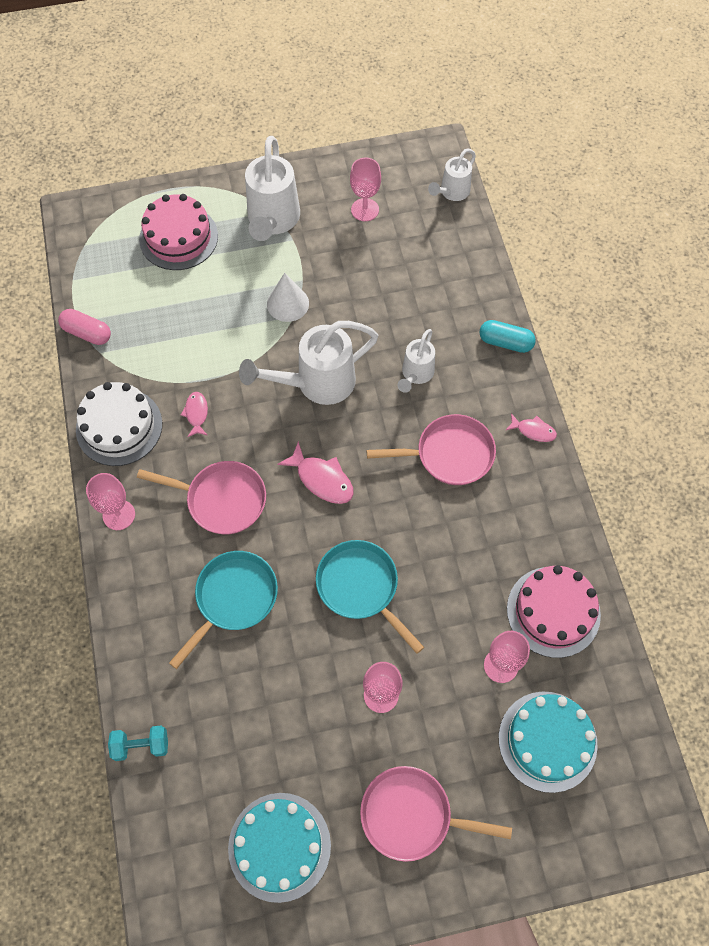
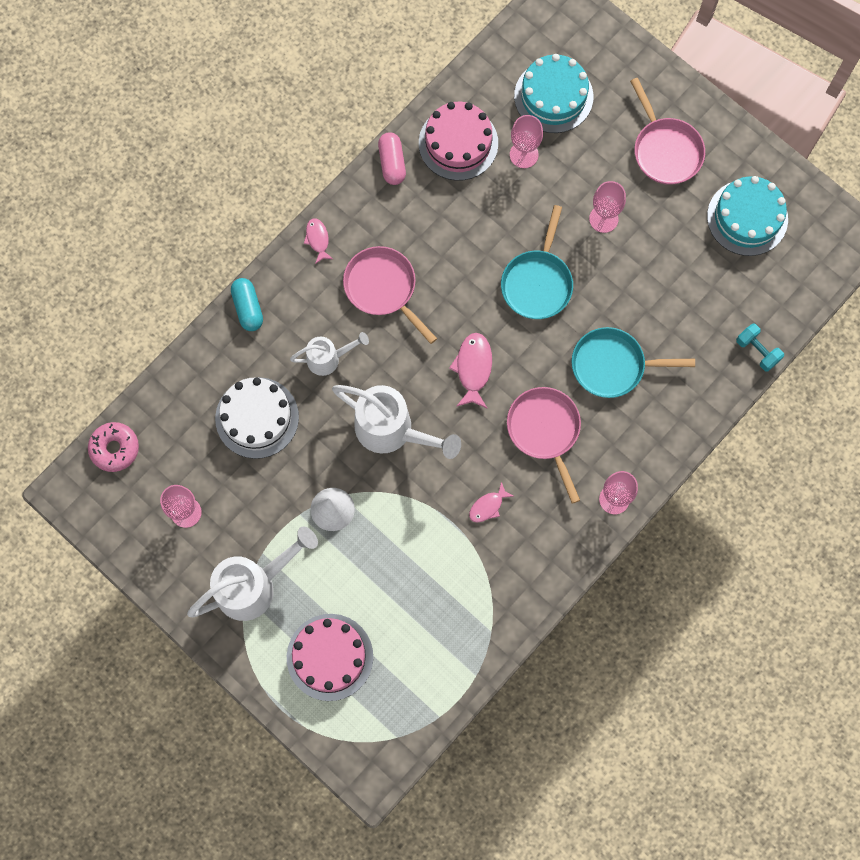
camera: 125 degrees left, 10 degrees up
pink capsule [58,309,111,345] -> pink capsule moved to [378,132,406,185]
white cake [76,382,162,466] -> white cake moved to [215,377,299,459]
white watering can [428,148,476,201] -> pink donut [88,422,139,472]

